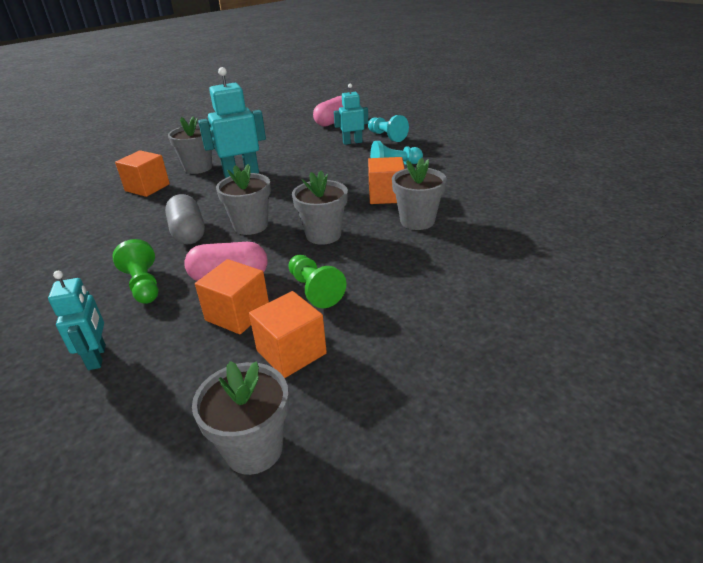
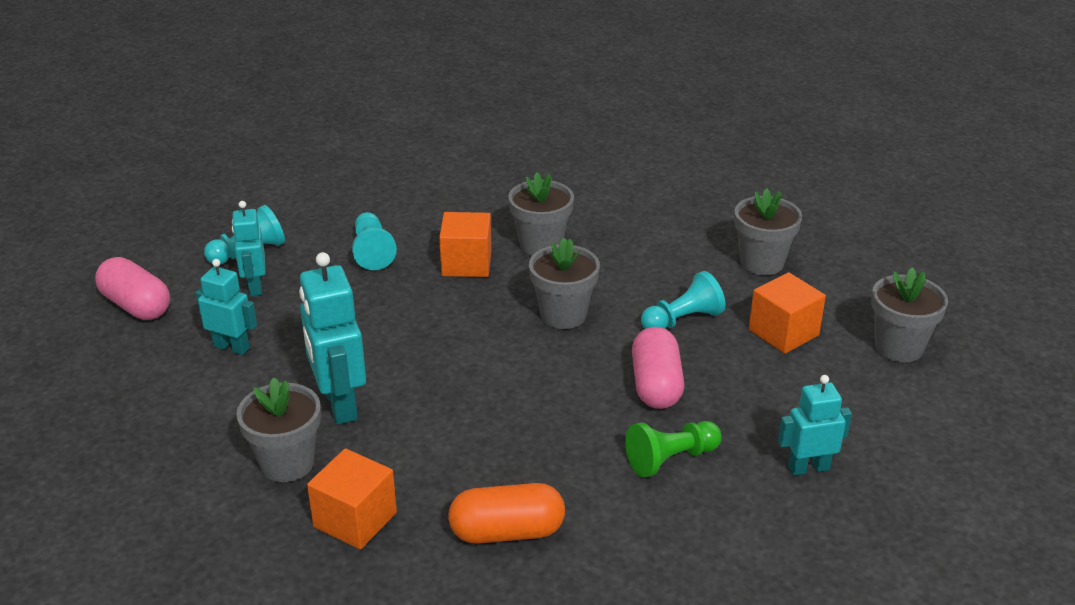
camera: 90 degrees left, 0 degrees up
grey capsule [165,194,205,244] -> none
orange cube [195,259,269,334] -> none
grey flower pot [216,164,271,235] -> grey flower pot moved to [734,188,802,275]
green pawn [289,255,346,308] -> turquoise pawn [641,271,726,329]
none -> turquoise robot [196,259,257,355]
none -> orange capsule [448,483,565,544]

